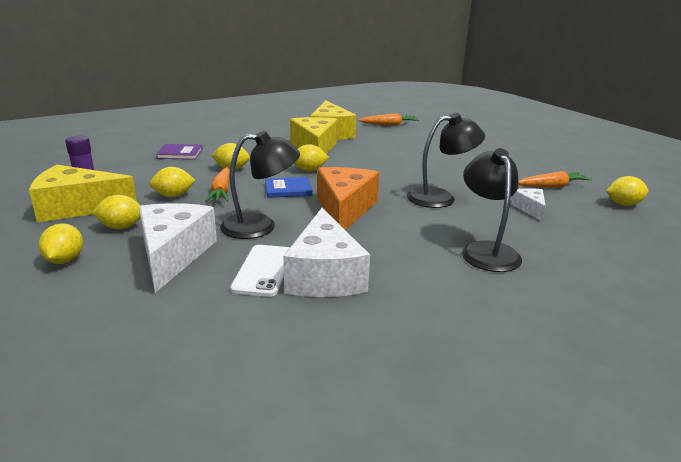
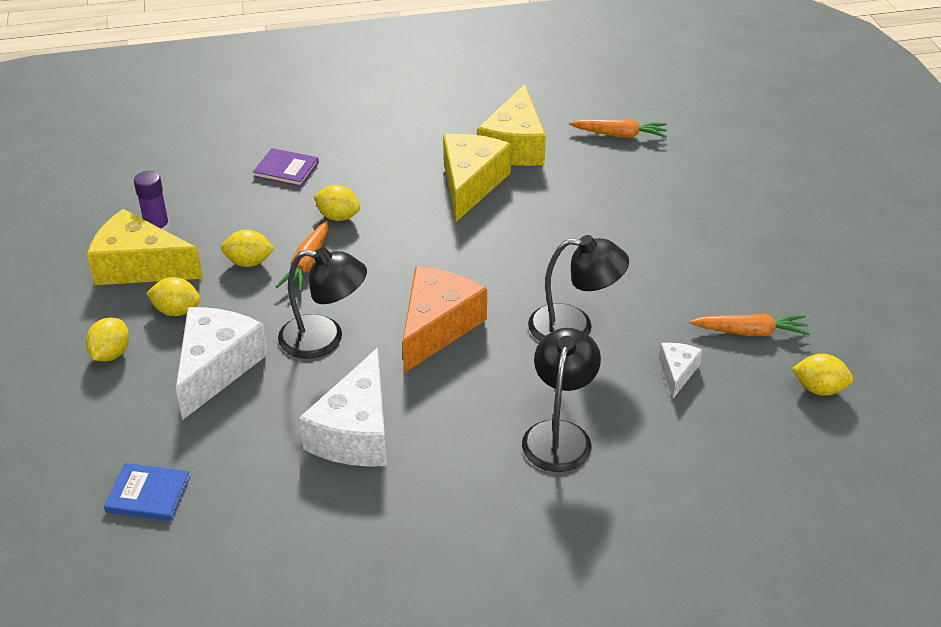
camera: 20 degrees right, 15 degrees up
white phone [230,245,290,297] -> none
blue book [265,177,313,198] -> blue book moved to [104,463,190,521]
yellow lemon [294,144,329,171] -> none

